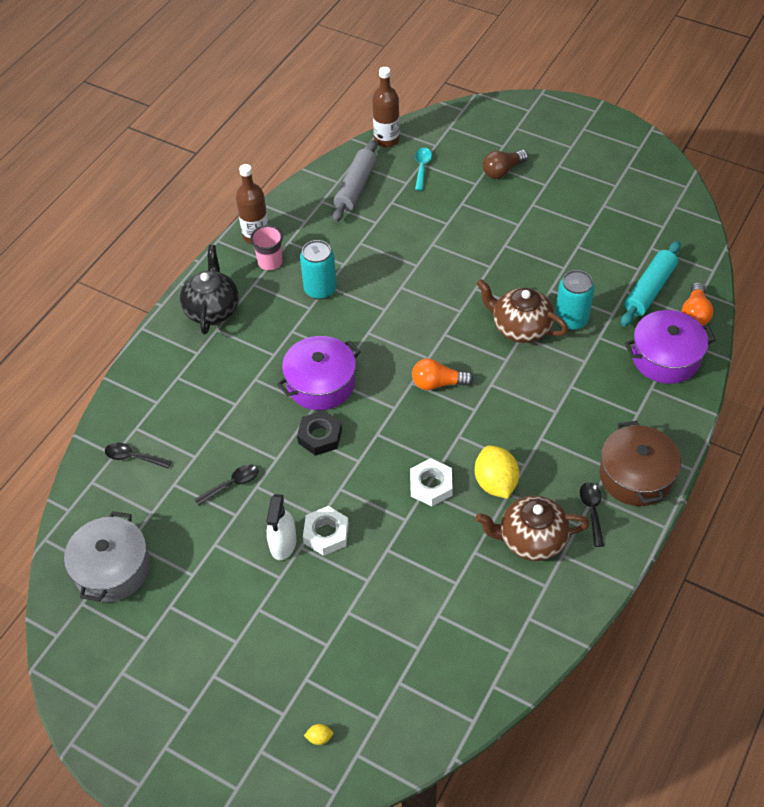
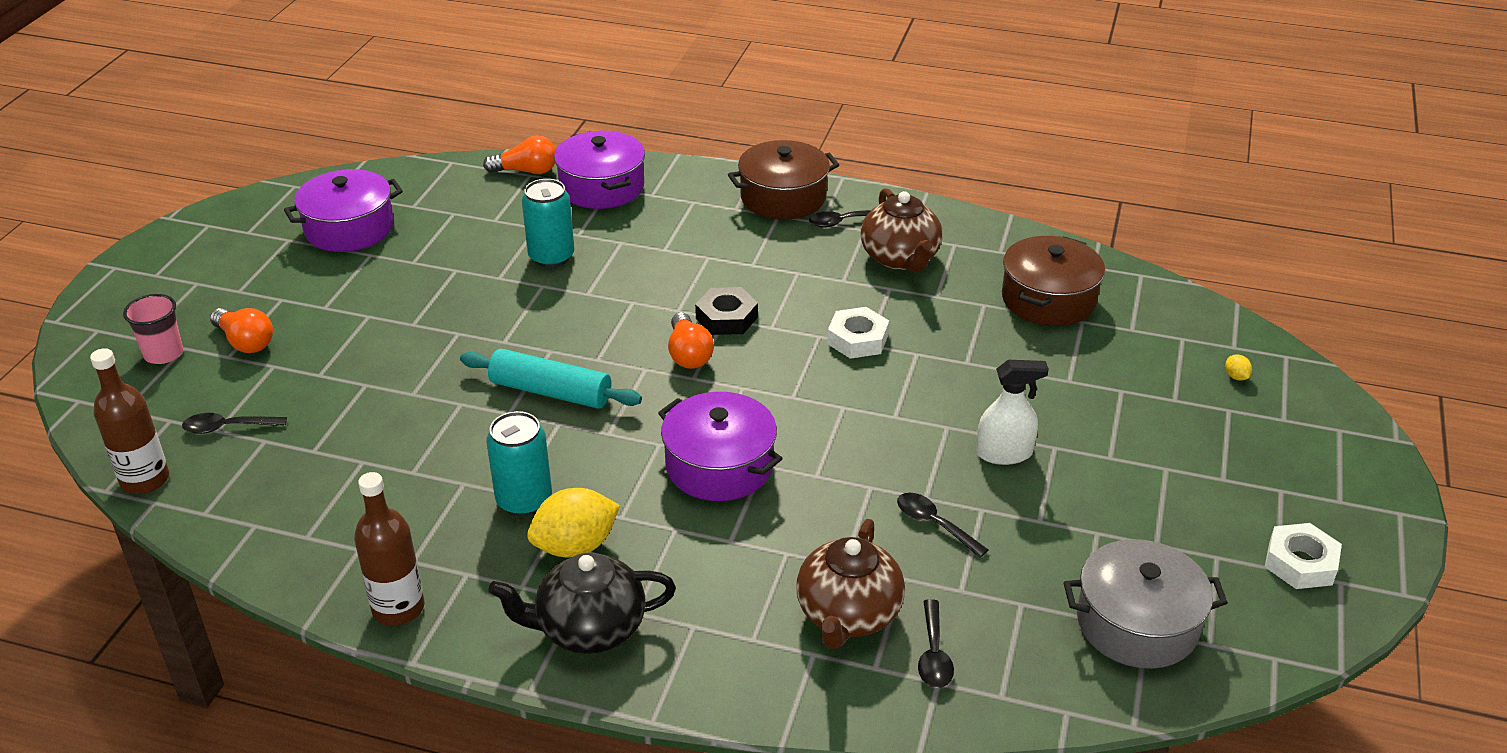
camera: 105 degrees left, 15 degrees down
pink cup [250,225,283,270] -> pink cup moved to [123,294,183,364]
black nut [297,410,342,456] -> black nut moved to [695,287,758,335]
white nut [303,506,349,556] -> white nut moved to [1265,523,1342,589]
grey rolling pin [333,140,377,222] -> none
turquoise spoon [415,148,432,191] -> black spoon [182,413,287,434]
yellow lemon [475,445,519,499] -> yellow lemon moved to [527,488,620,557]
brown teapot [476,279,568,343] -> brown teapot moved to [796,519,905,649]
brown light bulb [483,150,528,179] -> orange light bulb [210,308,273,353]
turquoise rolling pin [621,241,681,326] -> turquoise rolling pin moved to [460,349,642,409]
none -> purple pot [284,169,403,252]
none -> brown pot [1002,236,1105,326]

